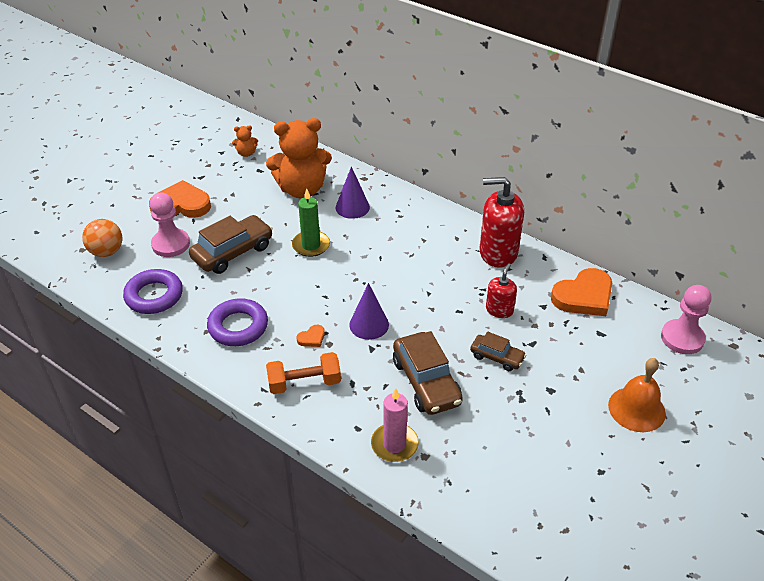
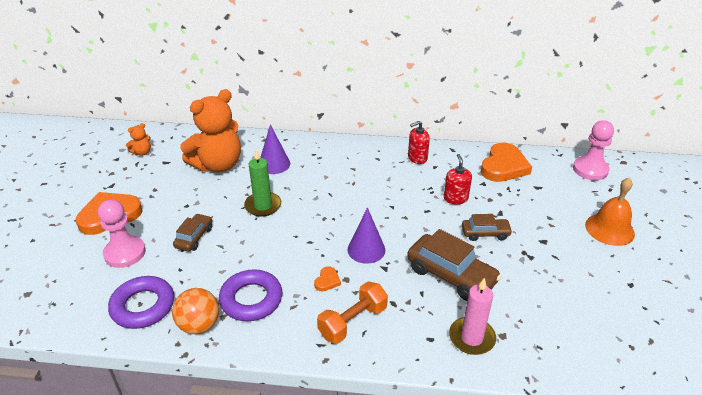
camera: 30 degrees left, 5 degrees down
orange ball [82,219,122,257] -> orange ball moved to [172,288,219,334]
brown car [189,215,273,274] -> brown car [173,213,212,251], size x0.57
red soap dispenser [479,177,524,268] -> red soap dispenser [408,121,430,164], size x0.55

